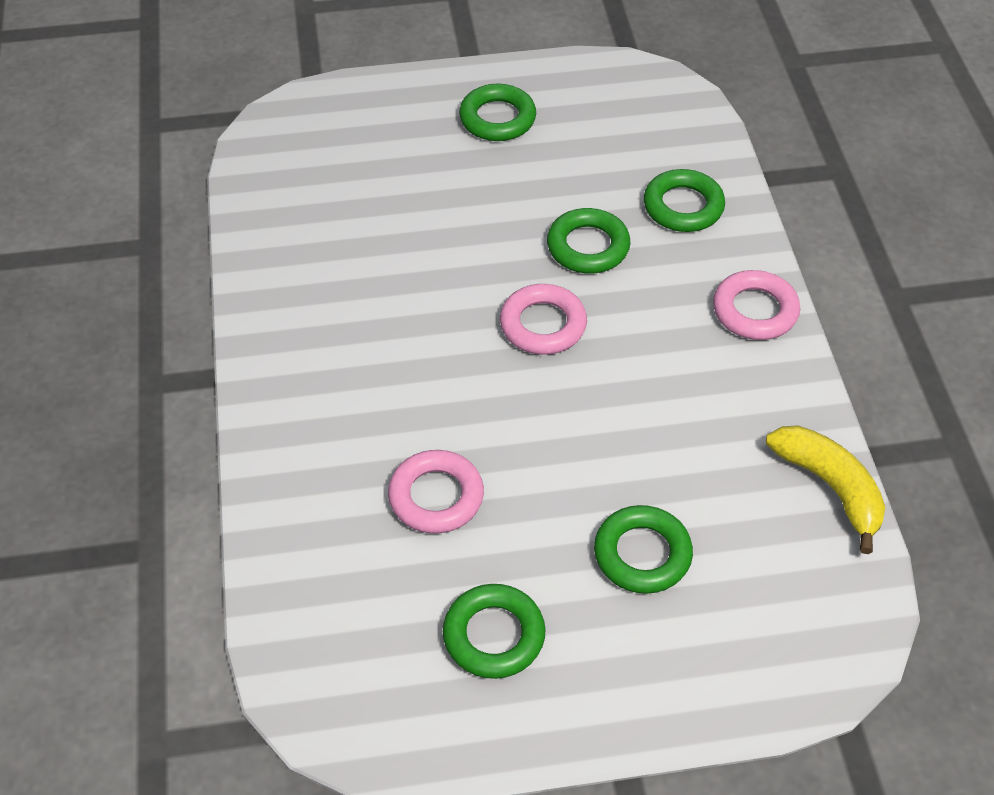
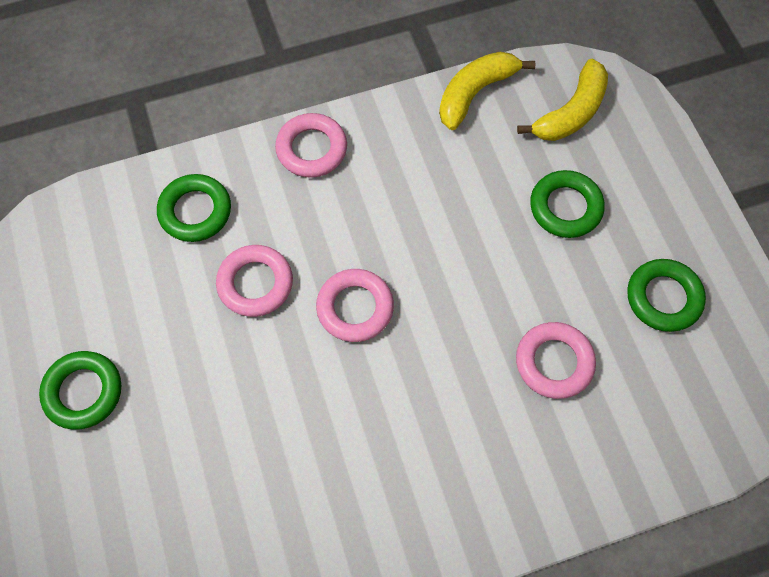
camera: 100 degrees left, 15 degrees up
green ring [547,208,631,273] -> pink ring [216,245,293,317]
none -> yellow banana [517,59,608,141]

